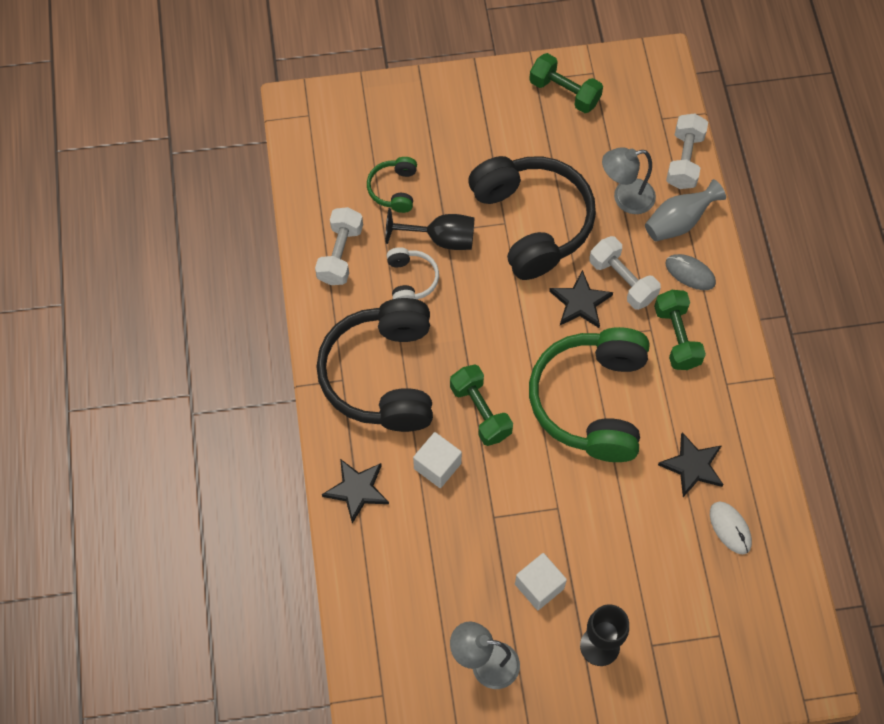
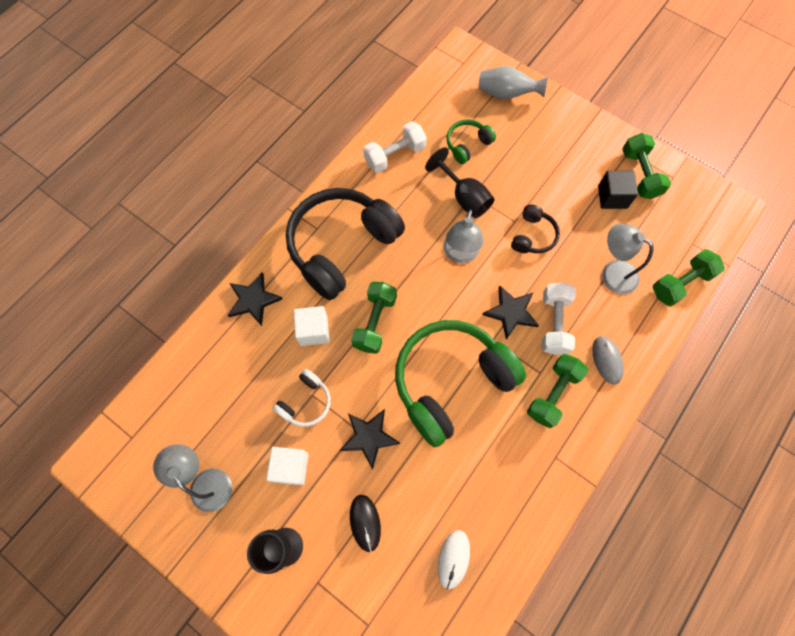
camera: 45 degrees right, 5 degrees up
white headphones [387,247,439,299] -> white headphones moved to [273,369,331,427]
black headphones [468,156,596,280] -> black headphones [511,204,560,253], size x0.45
grey vase [645,179,726,241] -> grey vase moved to [478,66,548,99]
black star [658,432,724,497] -> black star moved to [340,409,400,470]
white dumbbell [666,113,708,189] -> green dumbbell [653,249,725,306]
none -> black mouse [350,495,381,552]
none -> grey lamp [444,209,484,263]
none -> black cube [598,171,638,209]

